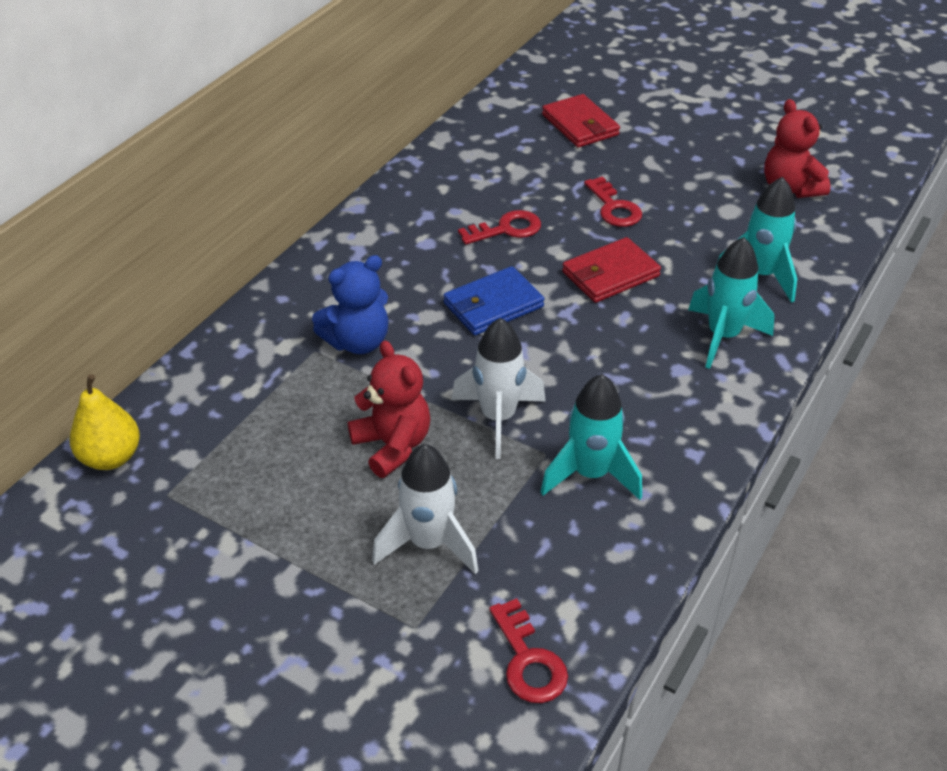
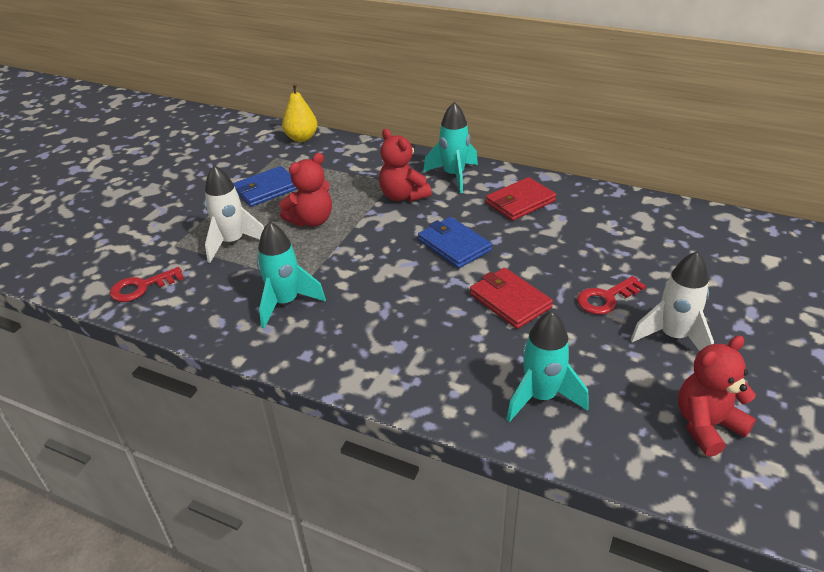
camera: 85 degrees right, 5 degrees down
blue teddy bear [312,255,388,354] -> red teddy bear [379,129,432,202]
white rocket [452,318,546,459] -> white rocket moved to [631,251,714,351]
red key [458,210,541,245] -> none
red wallet [542,94,620,147] -> red wallet moved to [486,177,556,221]
turquoise rocket [688,237,774,369] -> turquoise rocket moved to [423,102,478,193]
none -> blue wallet [233,166,297,207]

